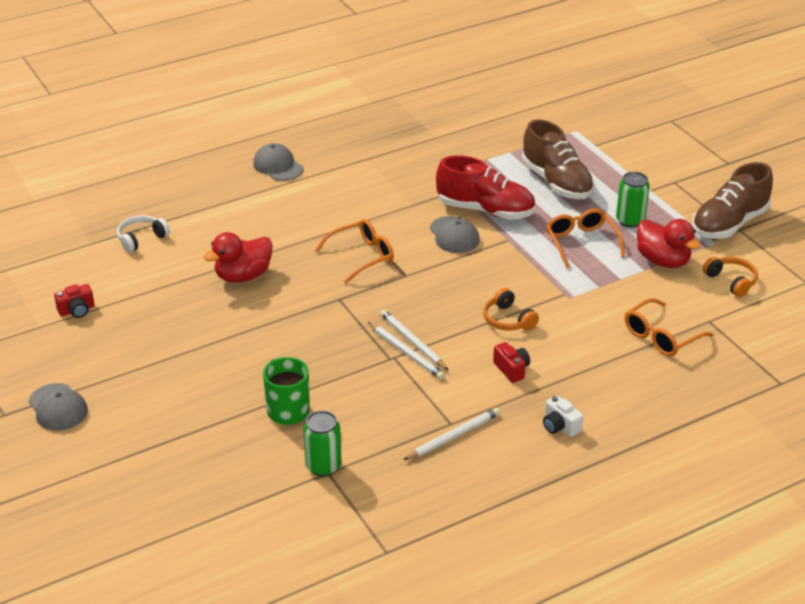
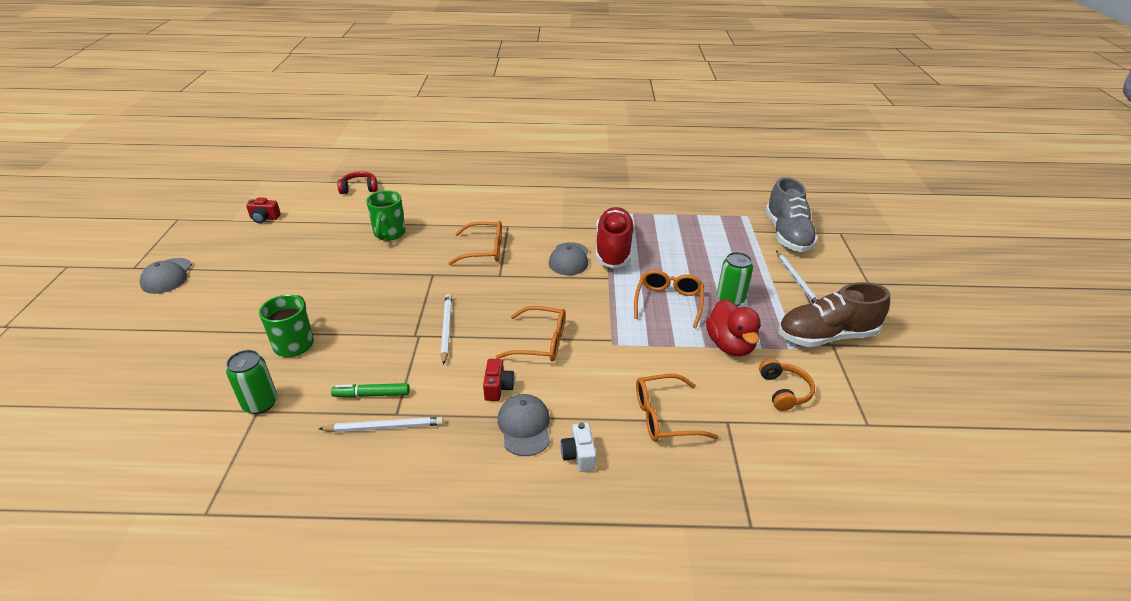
camera: 30 degrees right, 0 degrees up
white headphones [117,215,170,253] -> red headphones [337,171,378,194]
red duck [204,232,273,283] -> green mug [366,190,406,241]
grey cap [253,143,303,181] -> grey cap moved to [497,394,550,456]
white pencil [368,322,445,379] -> white pencil moved to [776,251,819,303]
red shoe [436,155,535,219] -> red shoe turned 135 degrees counterclockwise [596,207,635,268]
orange headphones [483,288,539,331] -> orange glasses [495,306,566,361]
brown shoe [522,119,594,199] -> none
white camera [543,395,583,437] -> white camera moved to [561,422,596,472]
none -> green marker [331,383,410,398]
none -> grey shoe [765,177,818,252]

